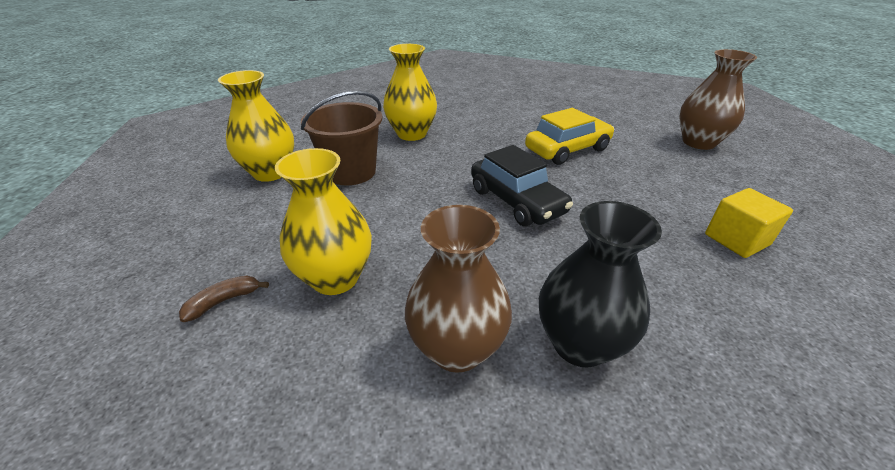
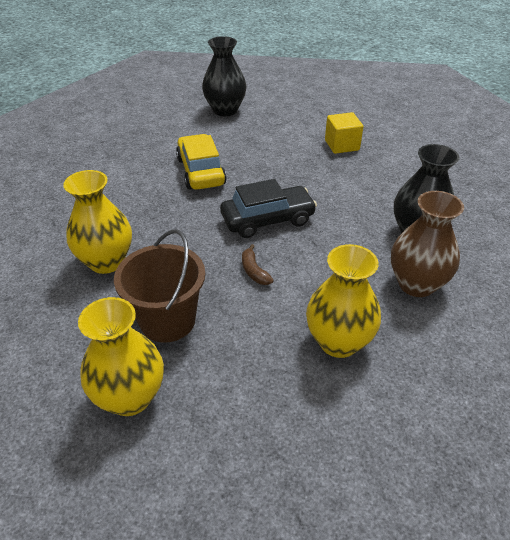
camera: 75 degrees left, 5 degrees up
brown banana [179,275,269,322] -> brown banana moved to [242,244,274,285]
brown vase [679,49,757,150] -> black vase [202,36,247,116]

